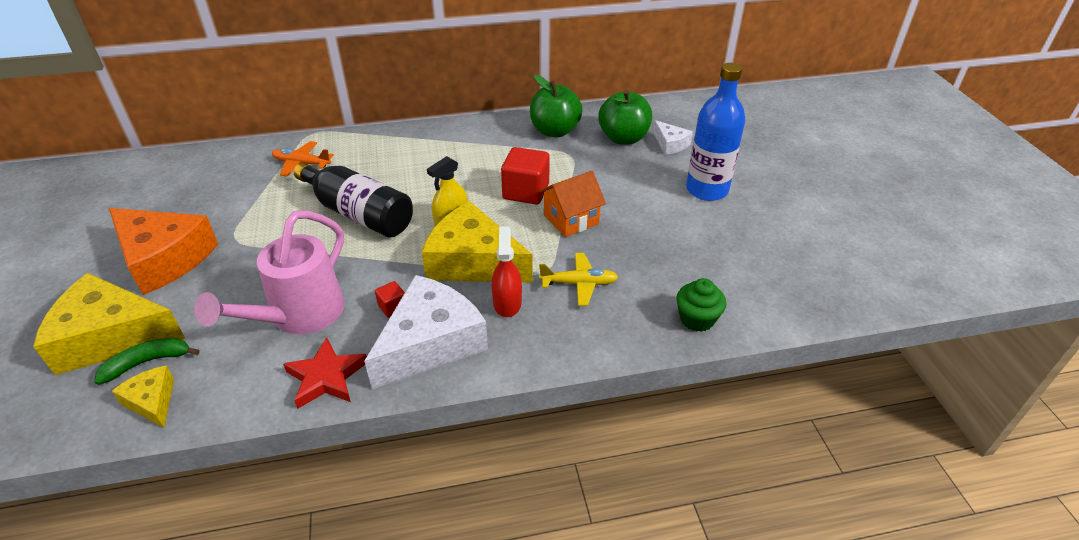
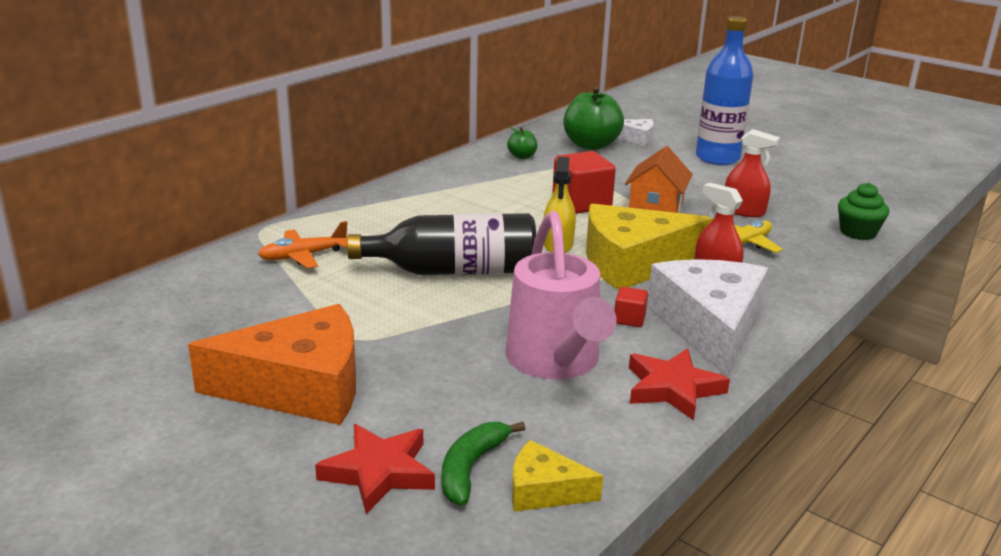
camera: 40 degrees left, 15 degrees down
yellow cheese [33,273,186,375] -> red star [315,424,435,514]
green apple [530,75,583,137] -> green apple [507,127,537,159], size x0.49
none -> red spray bottle [725,129,780,217]

